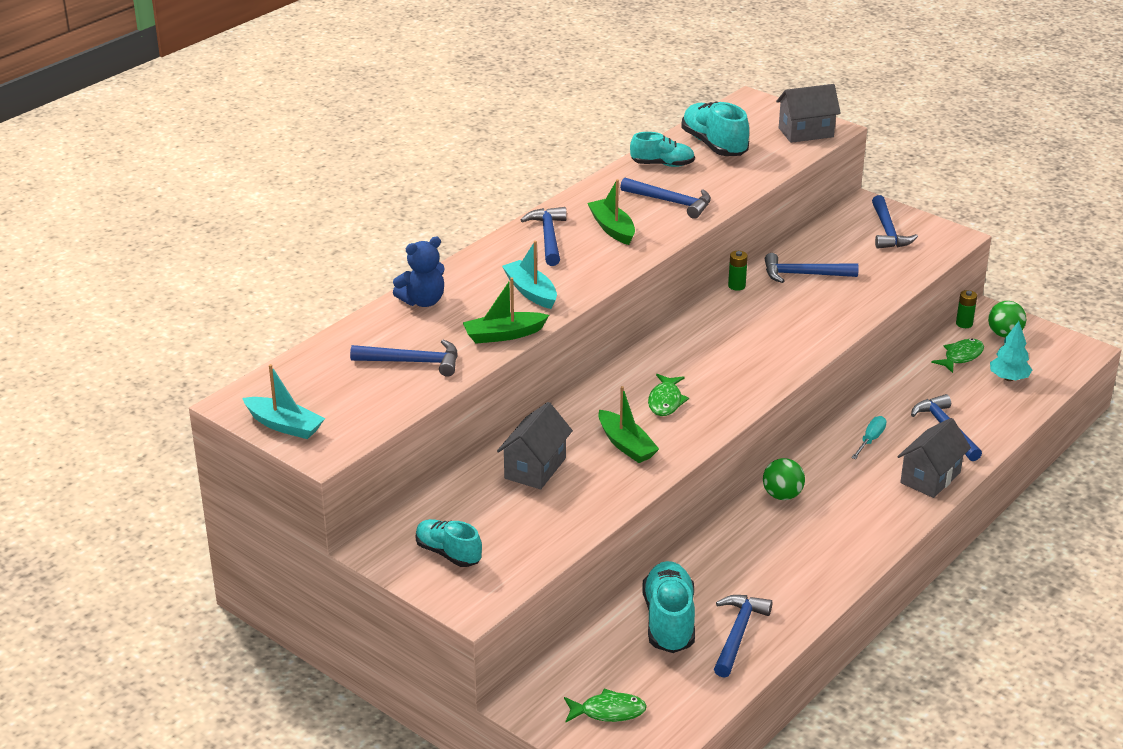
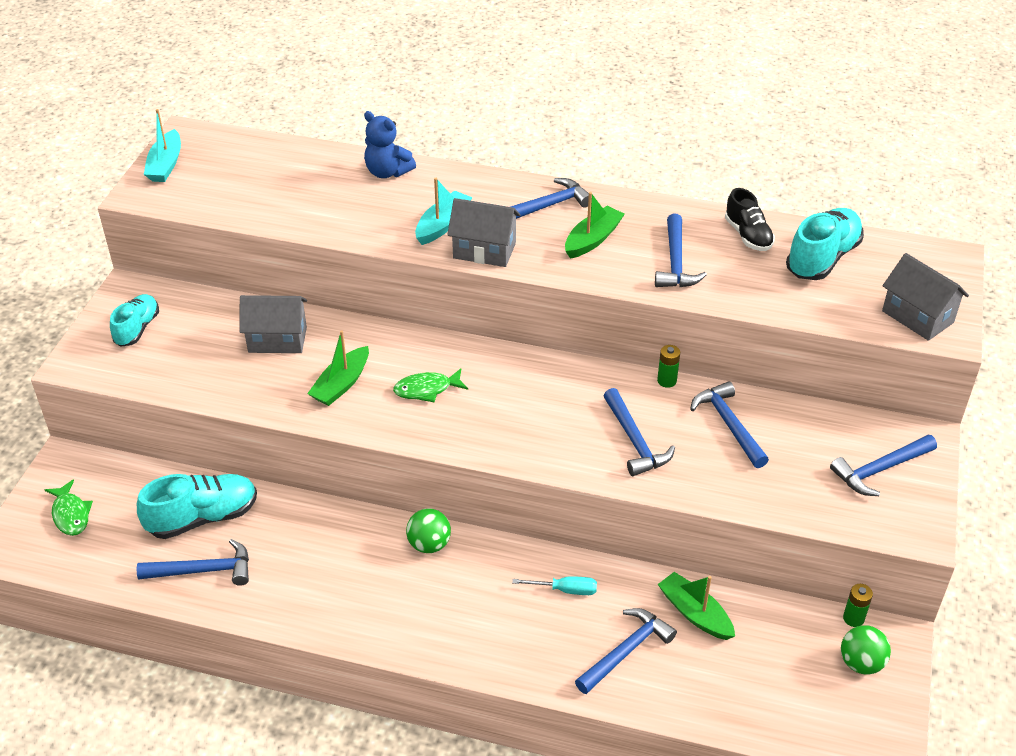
camera: 65 degrees right, 10 degrees up
blue hammer [350,339,458,377] -> blue hammer moved to [603,388,675,476]
green boat [463,277,549,344] -> green boat moved to [658,572,735,640]
turquoise shoe [630,132,695,167] -> black shoe [725,188,775,251]
grey house [897,418,971,498] -> grey house moved to [447,198,520,267]
green fish [931,339,984,373] -> none
turquoise tree [990,321,1032,381] -> none

